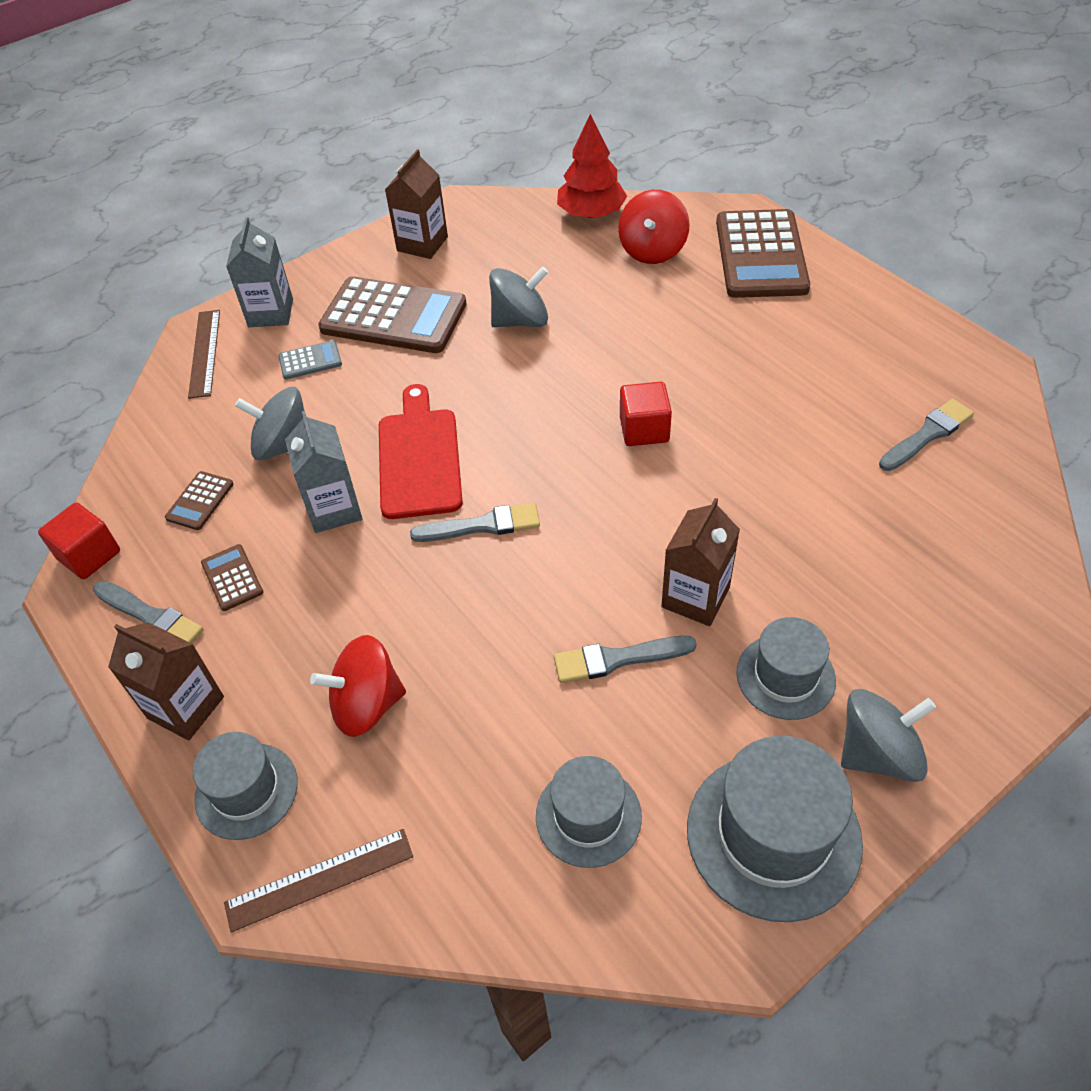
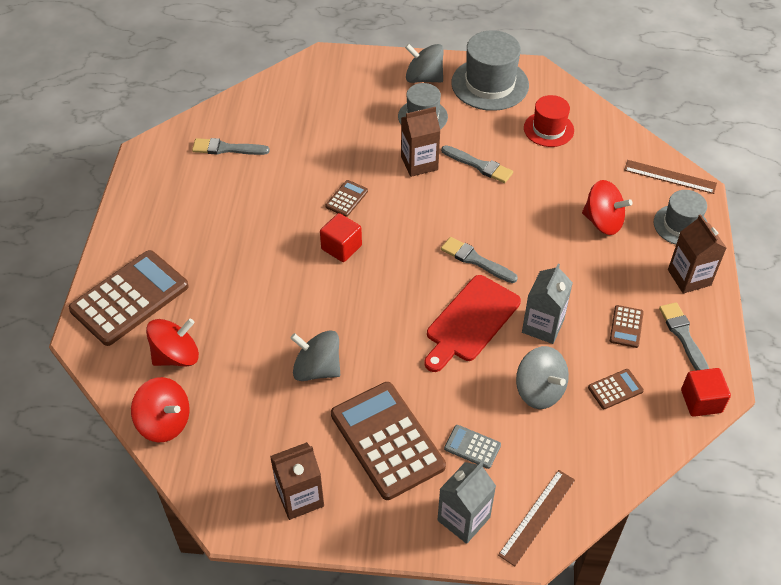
camera: 140 degrees left, 0 degrees up
grey hat [536,756,642,868] -> red hat [524,95,574,147]
red tree [557,114,627,218] -> red spinning top [131,377,190,443]
none -> brown calculator [325,180,368,217]

